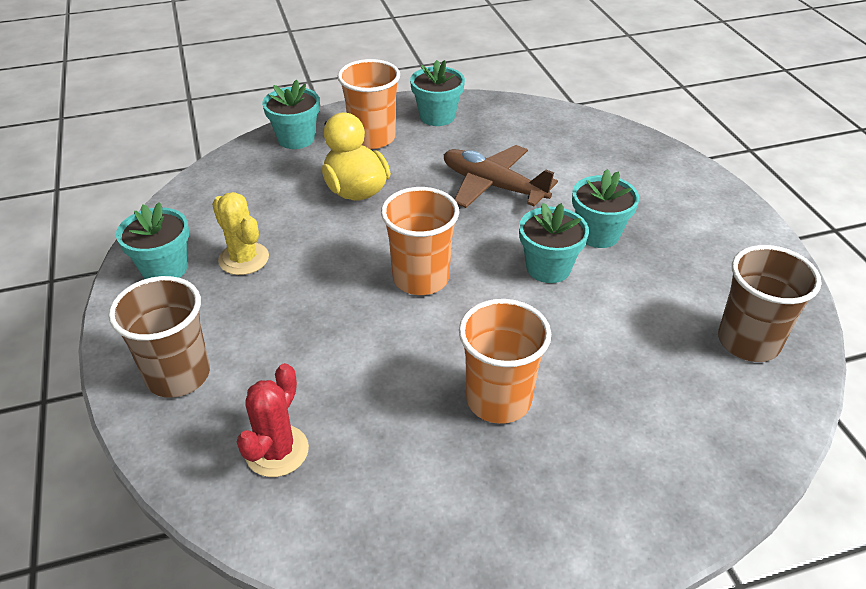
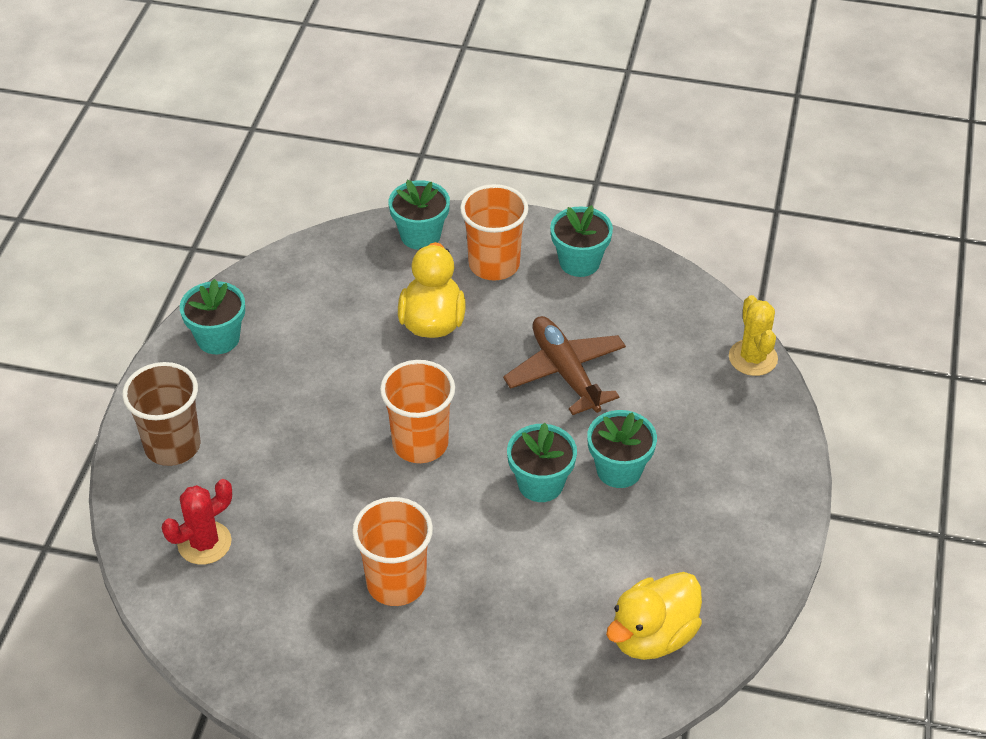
camera: 30 degrees right, 5 degrees up
yellow cactus [212,192,269,275] -> yellow cactus moved to [729,295,778,376]
brown cup [718,245,822,362] -> yellow duck [606,572,702,660]

